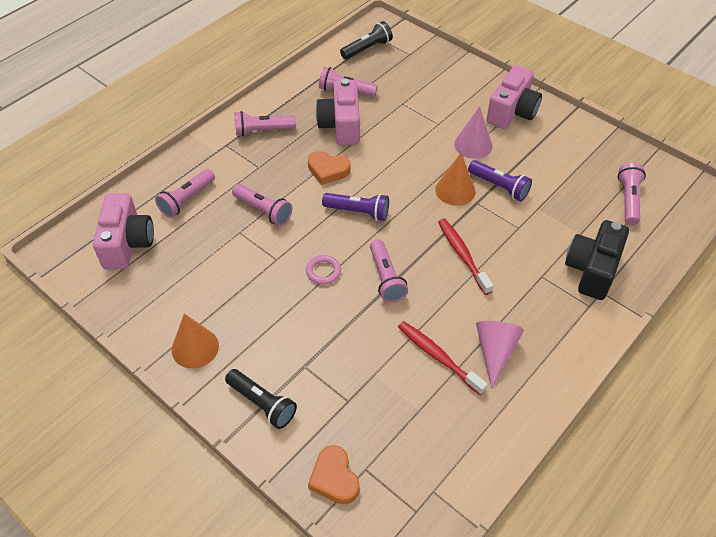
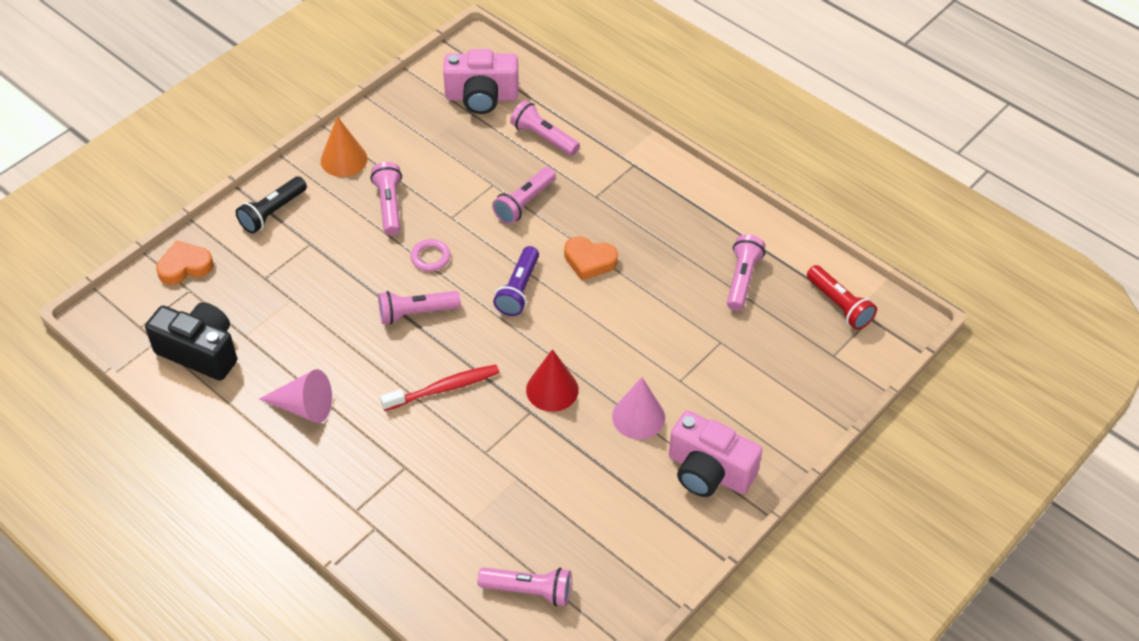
camera: 90 degrees right, 0 degrees up
pink flashlight [235,111,295,137] -> pink flashlight moved to [371,162,402,236]
orange heart [308,151,351,185] -> orange heart turned 90 degrees counterclockwise [564,236,618,280]
pink camera [316,78,360,145] -> none
black flashlight [340,21,393,59] -> red flashlight [807,265,877,330]
red toothbrush [398,321,488,395] -> none
orange cone [435,153,476,206] -> red cone [526,349,579,412]
purple flashlight [468,160,532,201] -> none
black camera [565,220,629,300] -> black camera moved to [145,302,237,381]

